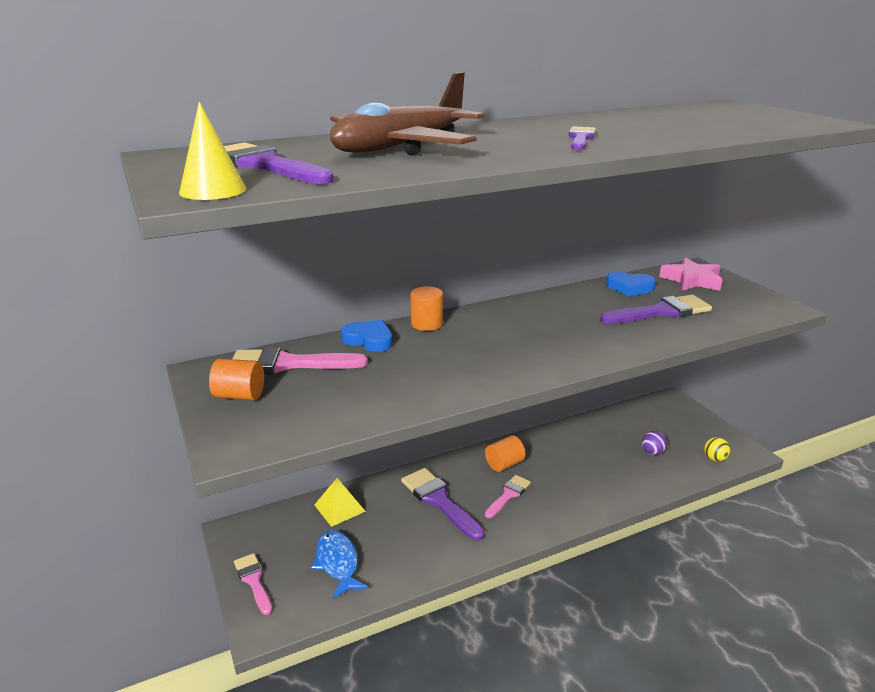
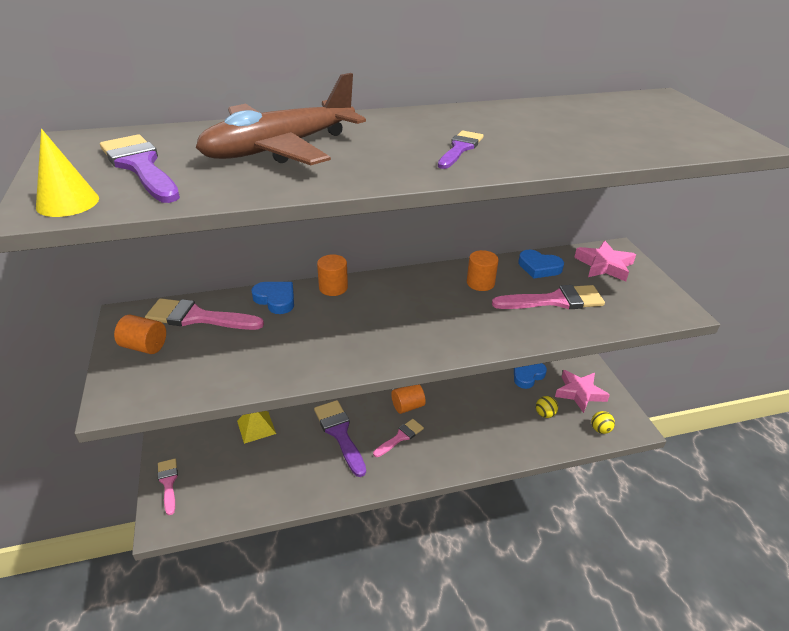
camera: 10 degrees right, 10 degrees up
blue fish [311,530,368,599] -> none
purple brush [600,295,712,324] -> pink brush [492,285,605,309]
purple ball [642,431,667,455] -> yellow ball [536,396,558,418]
none -> orange cylinder [467,250,499,291]
none -> blue heart [514,363,547,389]
none -> pink star [555,370,610,413]

